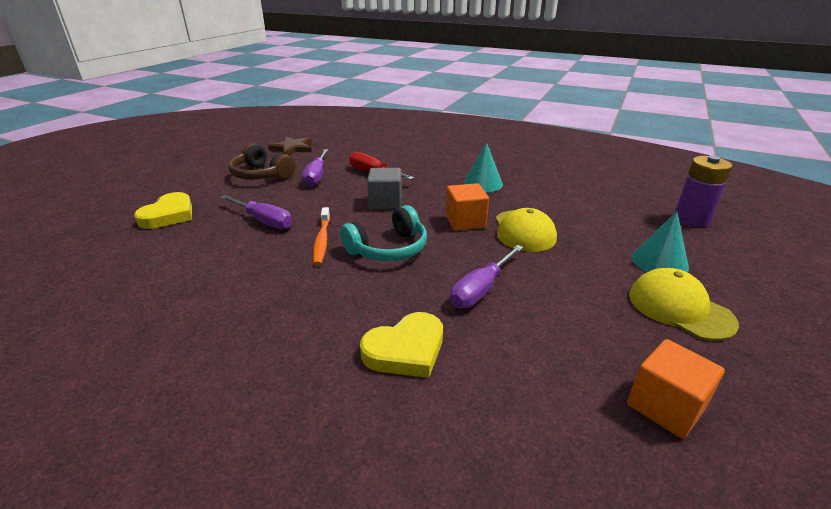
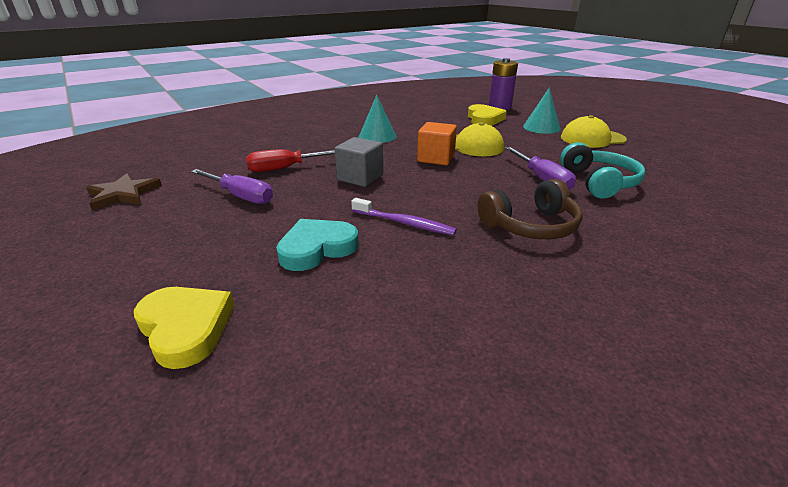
camera: 60 degrees left, 0 degrees up
purple screwdriver [220,195,292,229] -> turquoise heart [276,219,359,271]
brown headphones [228,143,296,180] -> brown headphones moved to [477,179,583,239]
orange toothbrush [313,207,330,266] -> purple toothbrush [351,198,457,235]
turquoise headphones [340,205,427,261] -> turquoise headphones moved to [560,142,646,199]
yellow heart [360,312,443,378] -> yellow heart moved to [468,104,507,126]
orange cube [627,339,725,439] -> none

